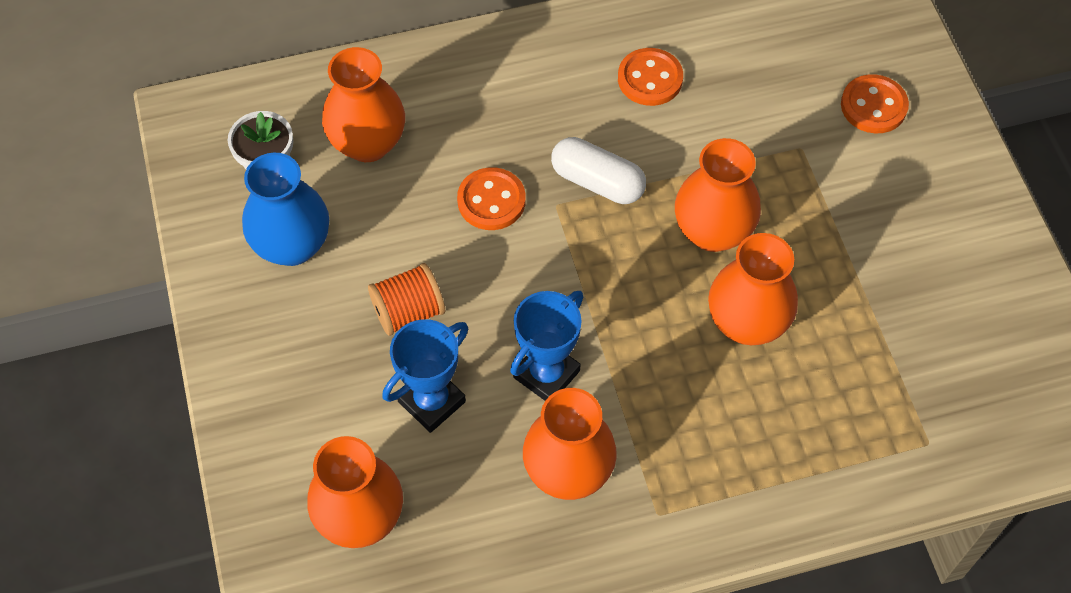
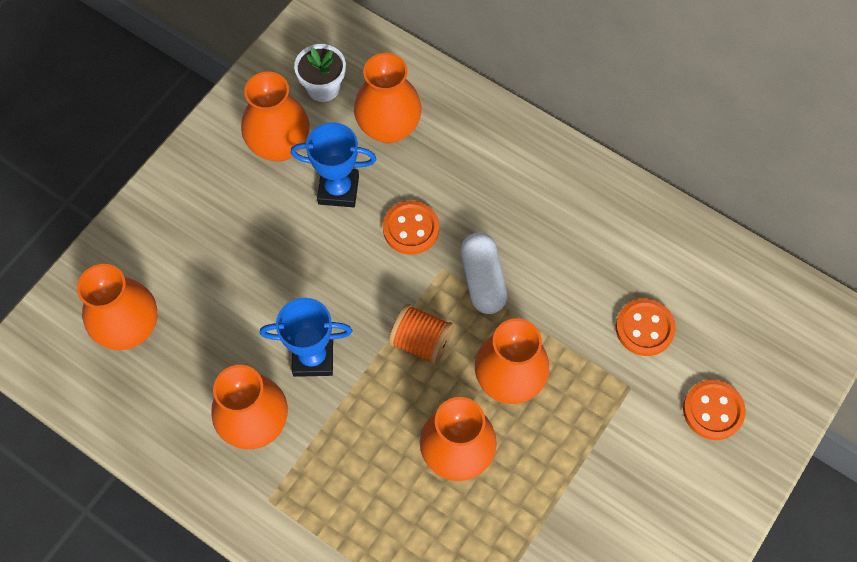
camera: 50 degrees right, 5 degrees up
blue vase [242,153,329,266] -> orange vase [241,72,310,162]
orange spool [368,263,445,336] -> orange spool moved to [389,304,454,365]
blue trophy [382,319,468,433] -> blue trophy moved to [291,122,376,207]
orange button [618,48,683,106] -> orange button moved to [616,299,676,356]

